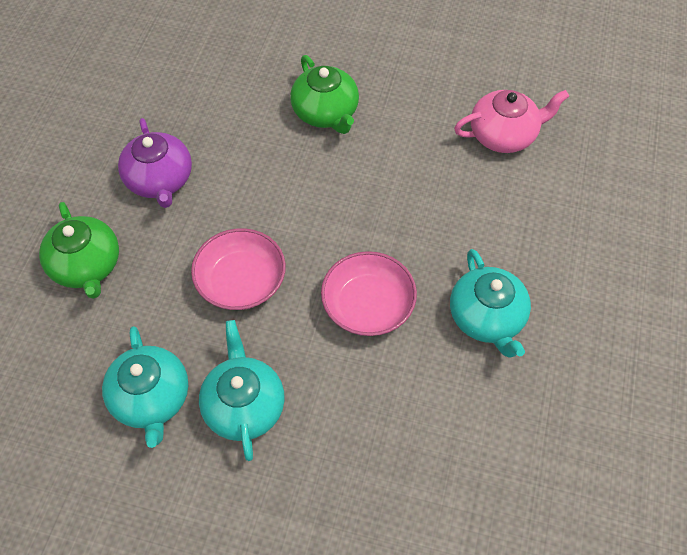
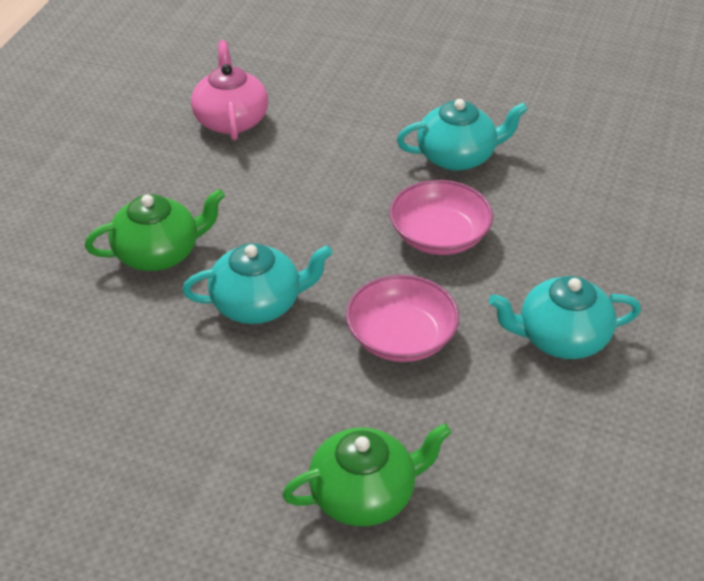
camera: 85 degrees left, 15 degrees down
turquoise teapot [102,326,188,448] -> turquoise teapot moved to [182,243,333,324]
purple teapot [118,118,192,208] -> none

